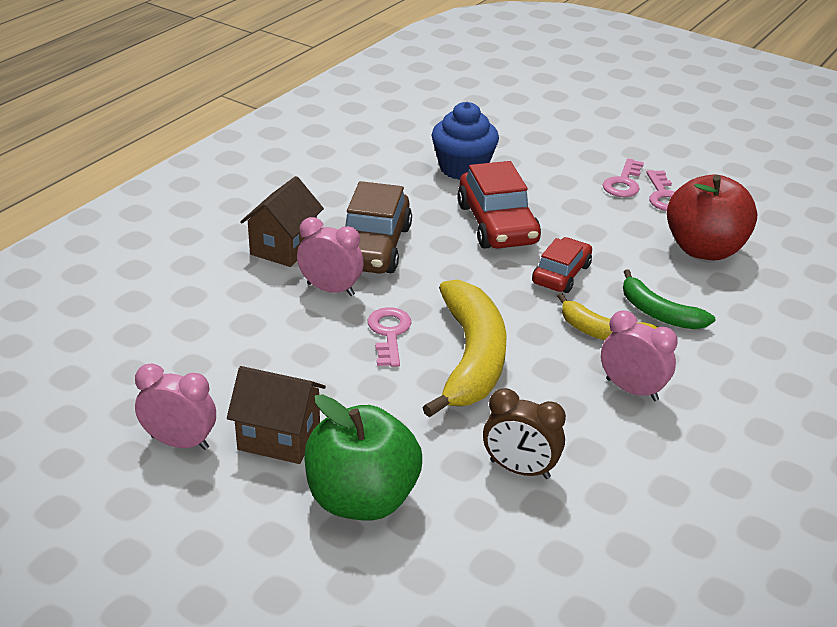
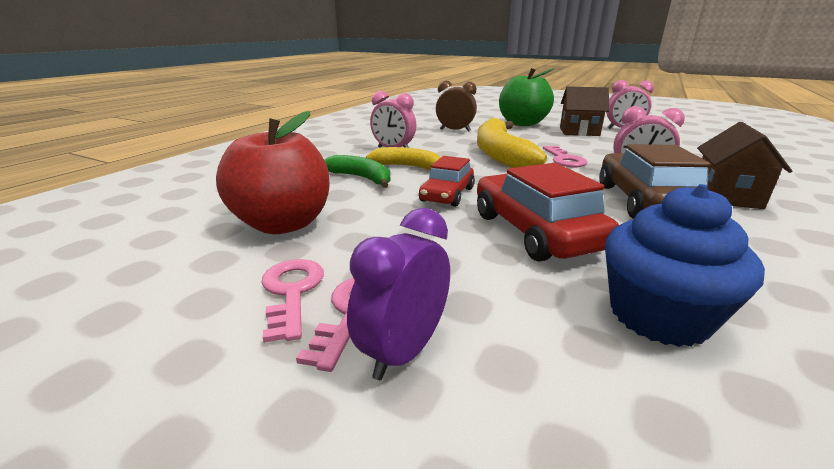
camera: 175 degrees right, 10 degrees down
none -> purple clock [347,208,450,380]

